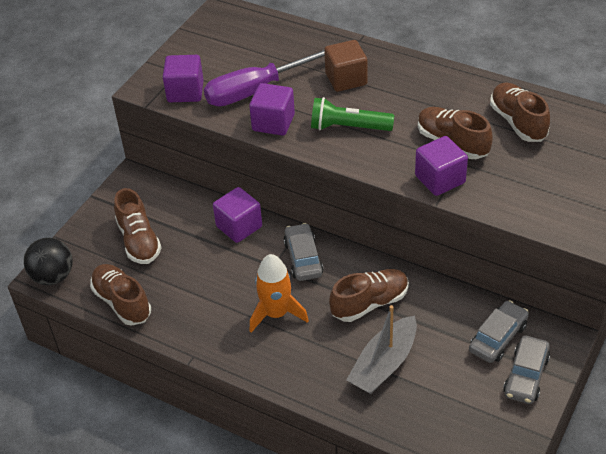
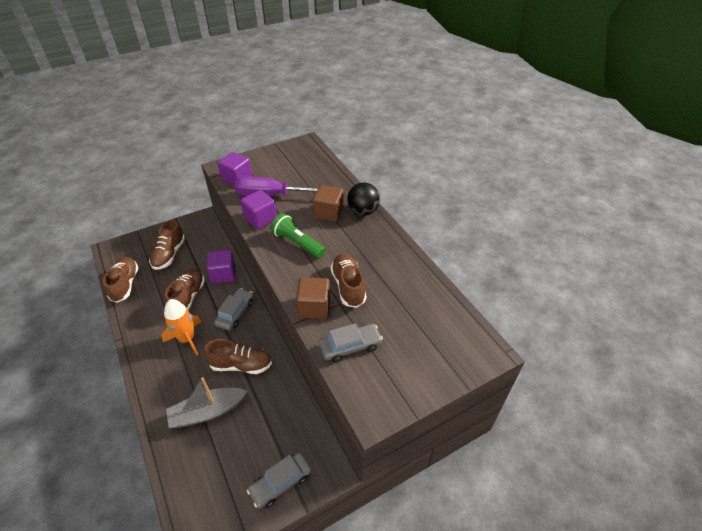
camera: 30 degrees right, 0 degrees up
black ball [24,238,73,285] -> black ball moved to [347,183,380,216]
purple cube [415,136,468,196] -> brown cube [296,277,330,319]
grey car [469,300,529,363] -> grey car moved to [319,323,383,363]
brown shoe [490,83,550,142] -> brown shoe moved to [165,269,205,310]

